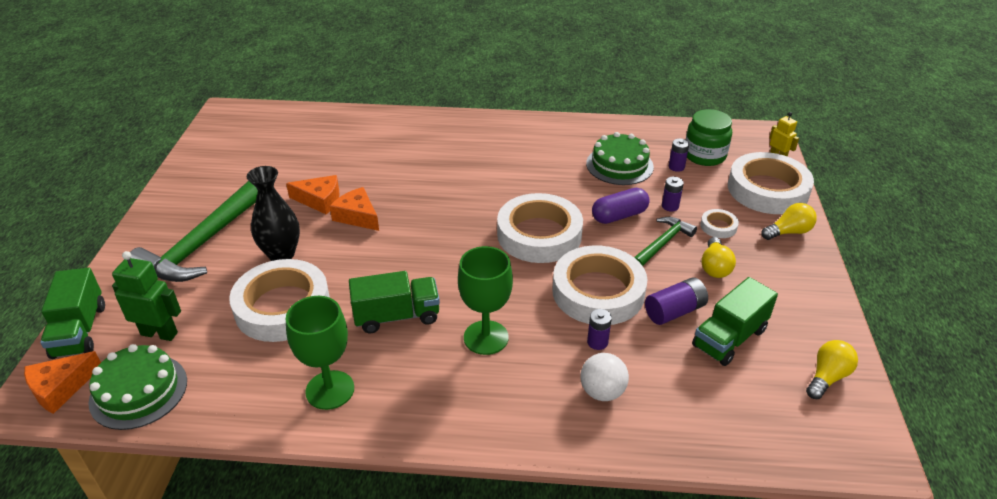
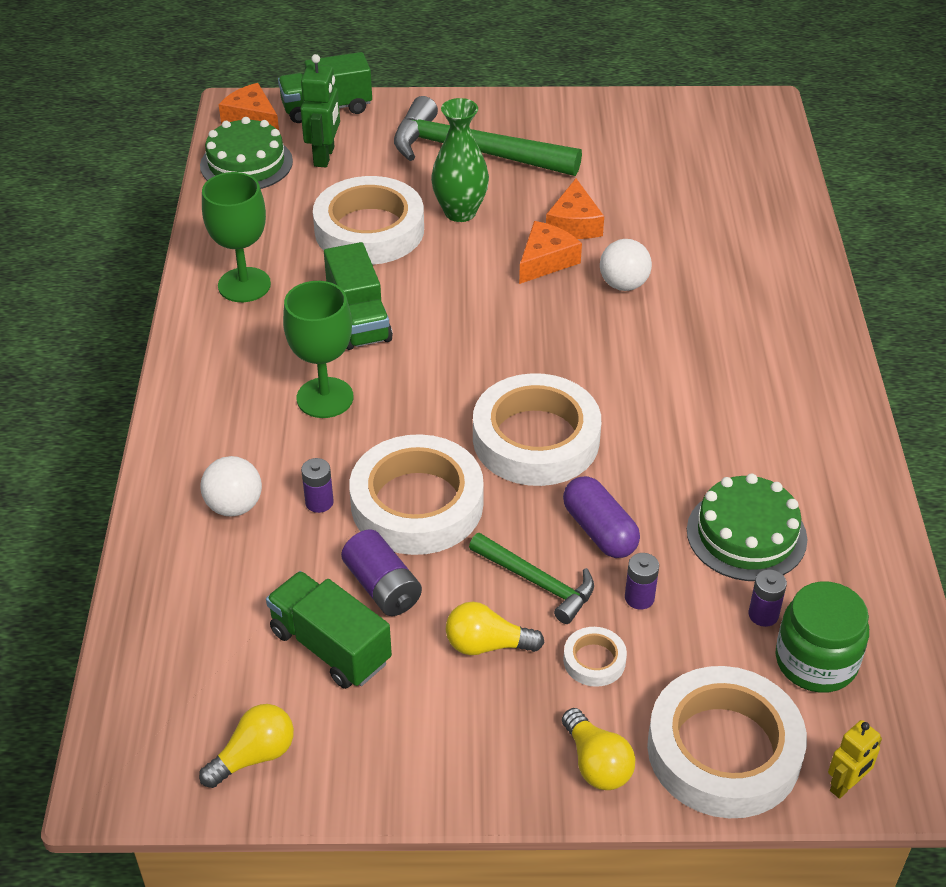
camera: 85 degrees right, 5 degrees up
black vase [247,166,300,261] -> green vase [431,98,489,222]
yellow light bulb [806,340,858,399] -> yellow light bulb turned 75 degrees counterclockwise [199,704,294,788]
none -> white ball [600,239,652,291]

